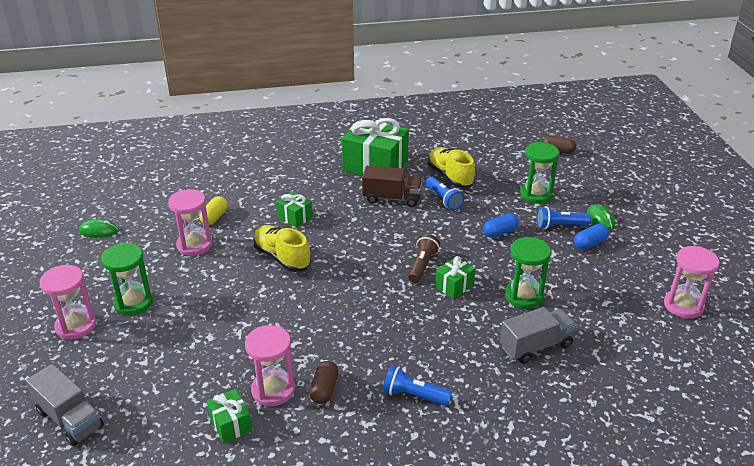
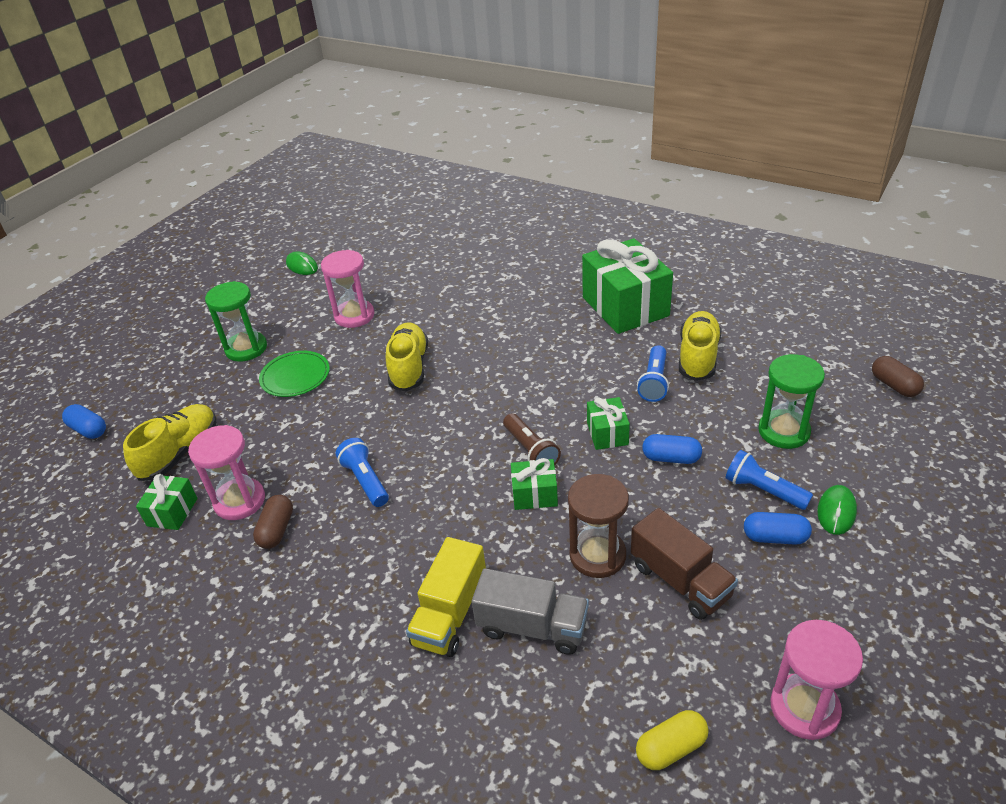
camera: 45 degrees right, 5 degrees up
grey truck [26,364,104,446] -> blue capsule [62,404,106,439]
pink hourglass [40,265,96,339] -> none
yellow capsule [199,196,228,225] -> yellow capsule moved to [636,710,709,770]
green gift [276,192,313,228] -> green gift moved to [587,397,630,450]
brown capsule [309,361,339,404] -> brown capsule turned 45 degrees counterclockwise [253,495,293,549]
brown truck [362,166,423,207] -> brown truck moved to [631,508,738,620]
blue flashlight [383,365,452,406] -> blue flashlight moved to [336,438,389,507]
brown flashlight [408,234,440,283] -> brown flashlight turned 90 degrees clockwise [503,413,561,466]
green hourglass [505,237,551,309] -> brown hourglass [568,474,629,578]
none -> yellow shoe [123,404,216,481]
none -> green plate [259,351,330,397]
none -> yellow truck [406,537,486,657]

